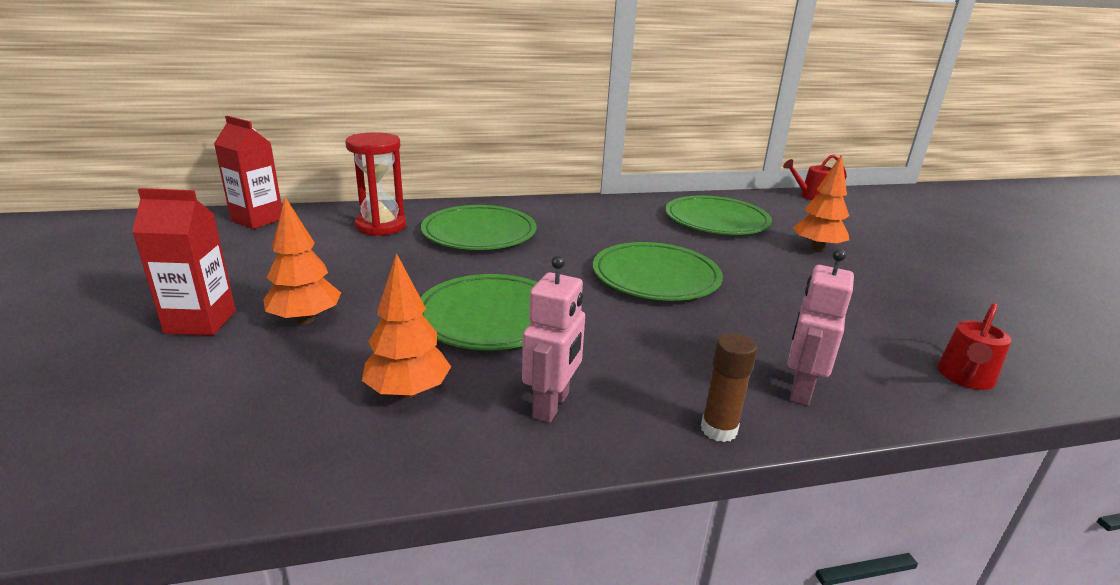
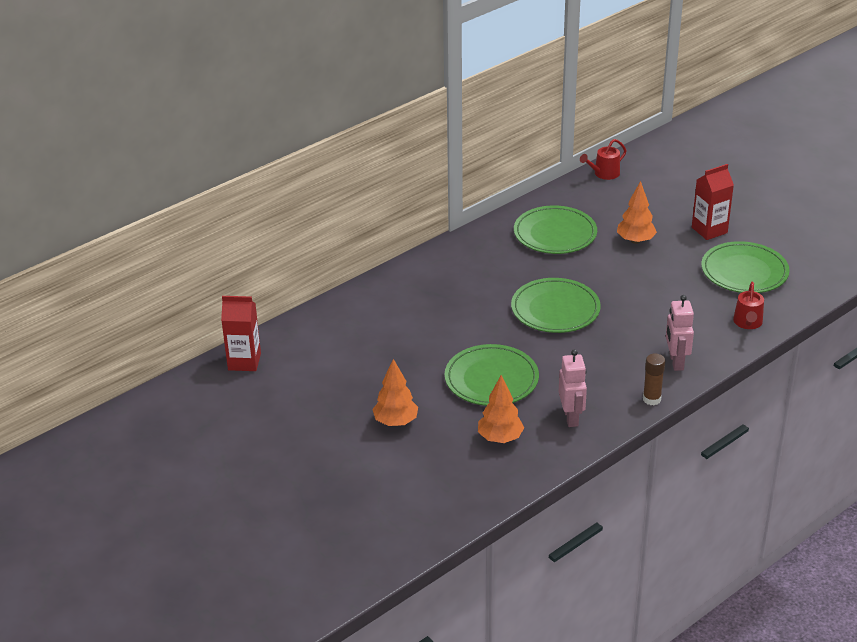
camera: 25 degrees left, 10 degrees up
red carton [132,188,236,336] -> red carton moved to [692,164,734,240]
red hourglass [345,132,406,236] -> none
green plate [421,205,536,250] -> green plate moved to [701,241,790,293]

